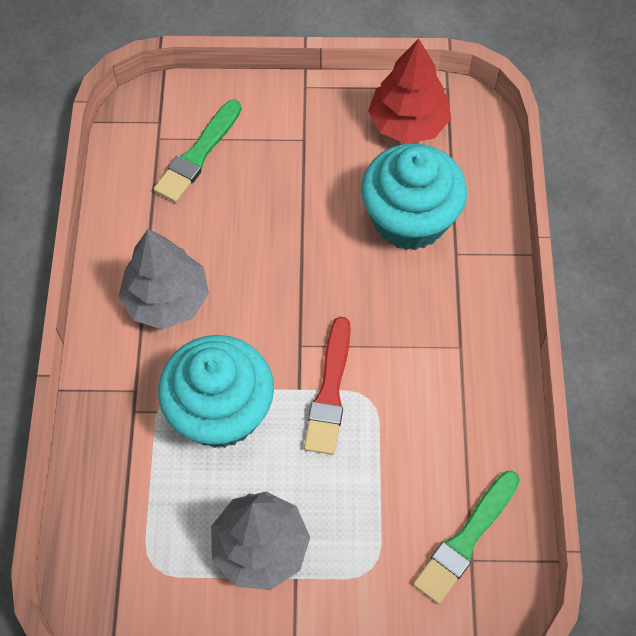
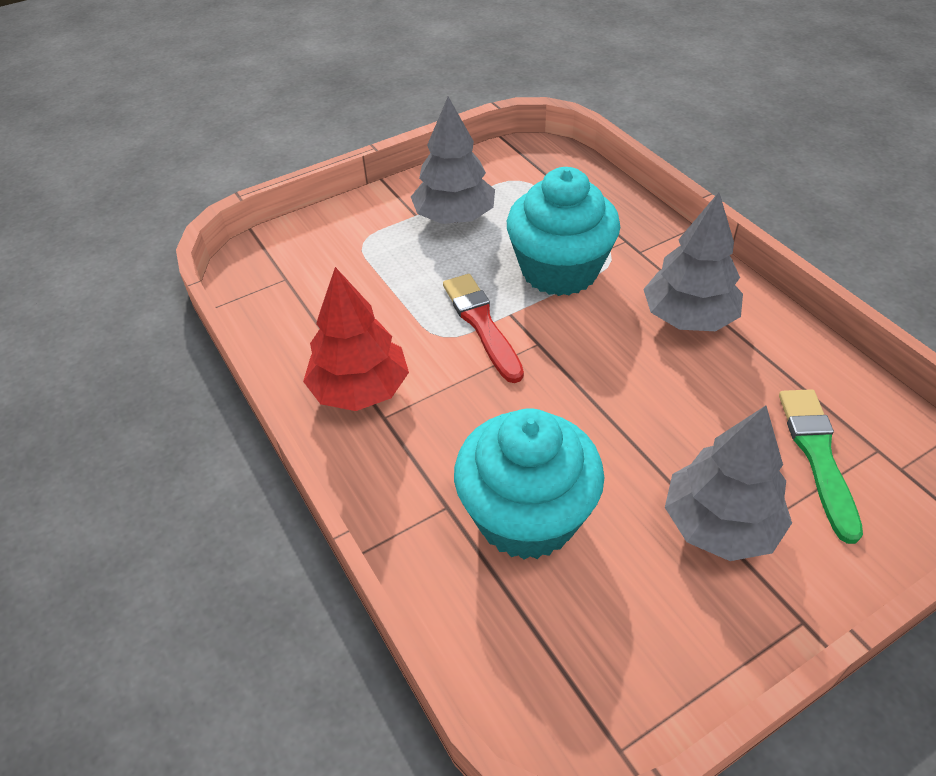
camera: 150 degrees right, 15 degrees down
red tree [368,39,451,144] -> red tree moved to [303,267,409,411]
green brush [413,471,520,604] -> none
none -> grey tree [665,406,792,561]

